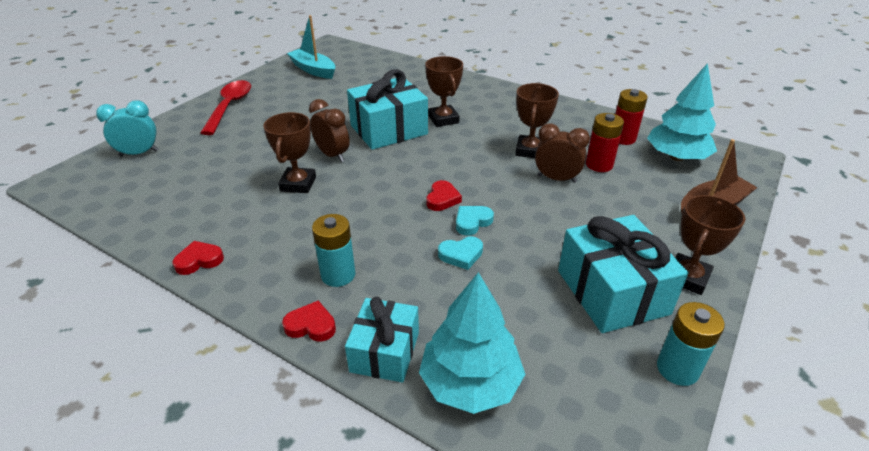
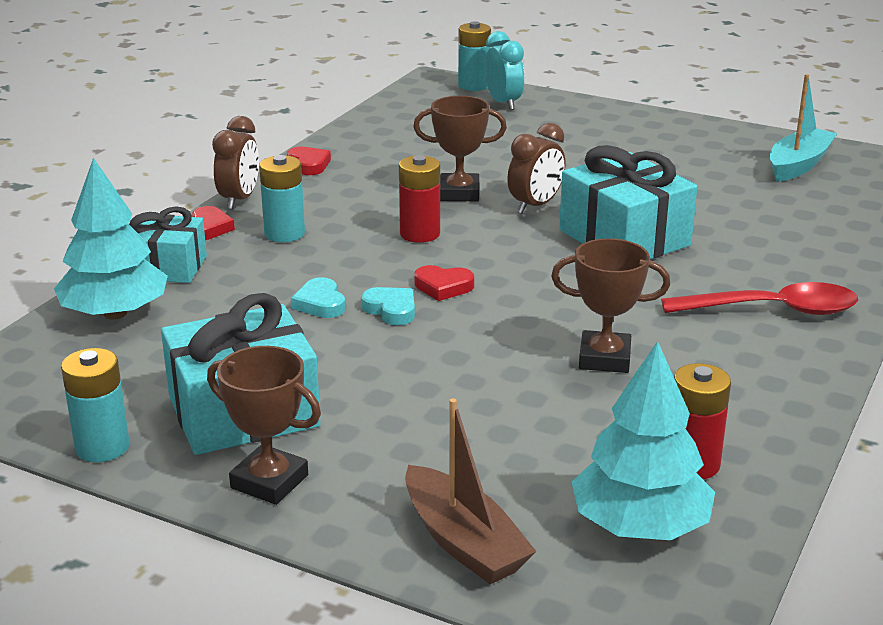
camera: 85 degrees right, 10 degrees down
red spoon [200,80,251,135] -> red spoon moved to [661,282,858,315]
brown trophy [425,56,463,127] -> none
brown clock [535,124,590,183] -> brown clock moved to [212,116,259,210]
red battery [586,113,624,172] -> red battery moved to [399,155,440,243]
none -> turquoise battery [458,21,491,91]

